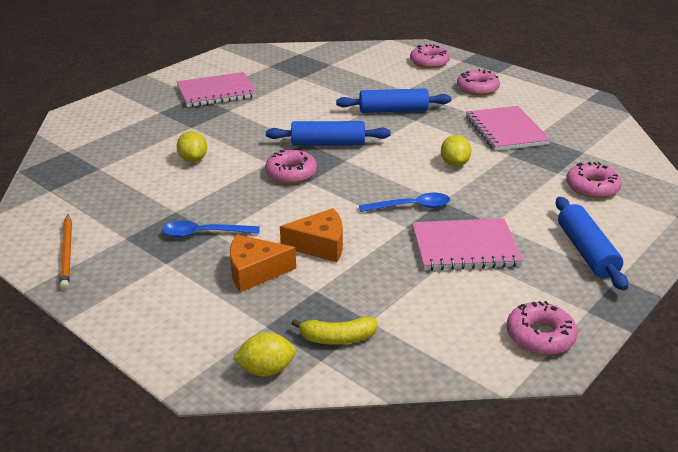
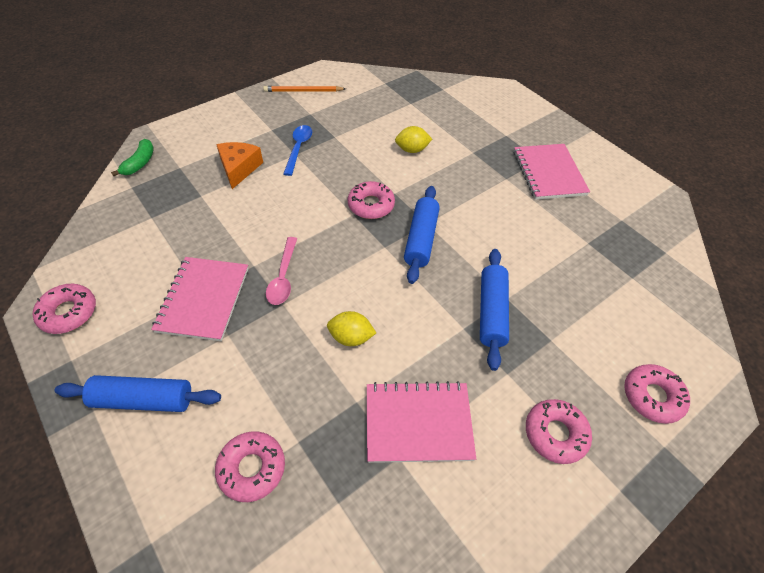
camera: 100 degrees right, 20 degrees up
yellow lemon [233,332,296,377] -> green banana [111,139,154,177]
orange cheese [280,208,343,262] -> none
yellow banana [291,316,378,345] -> none
blue spoon [359,193,450,212] -> pink spoon [266,237,297,305]

